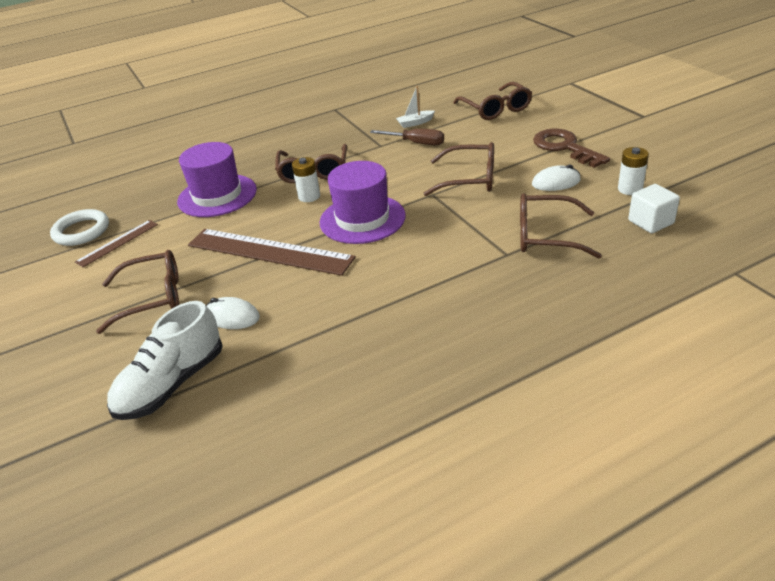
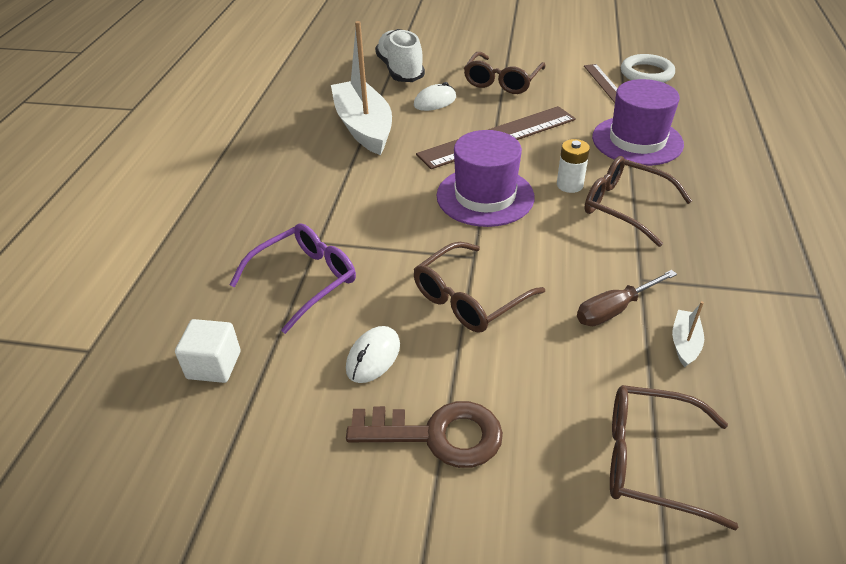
camera: 125 degrees right, 5 degrees up
brown glasses [520,193,602,259] -> purple glasses [229,223,356,334]
white battery [618,147,649,195] -> none
none -> white boat [331,21,392,155]

